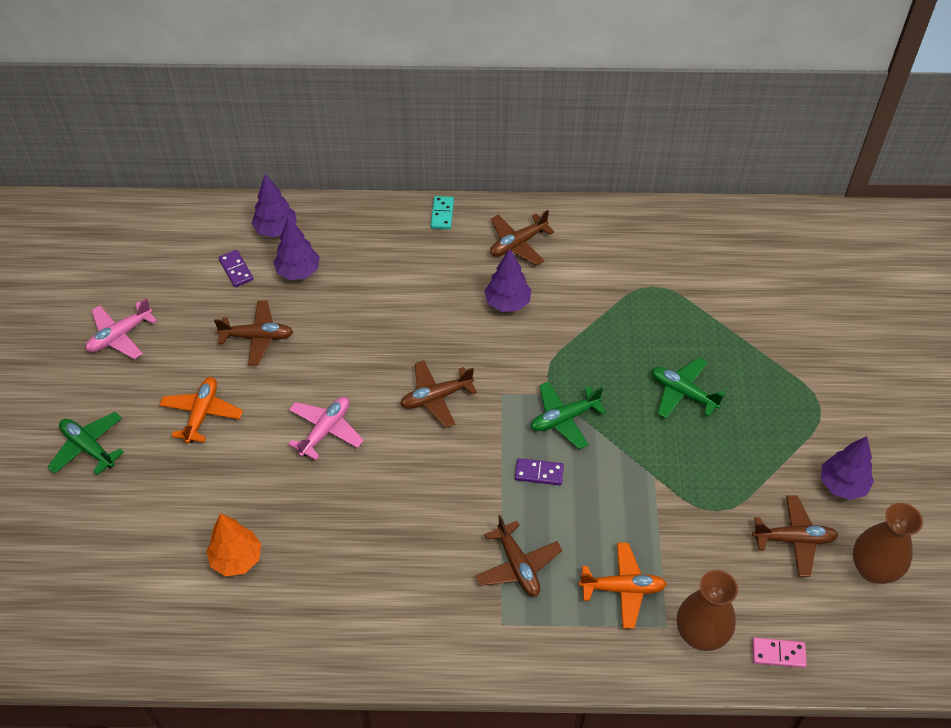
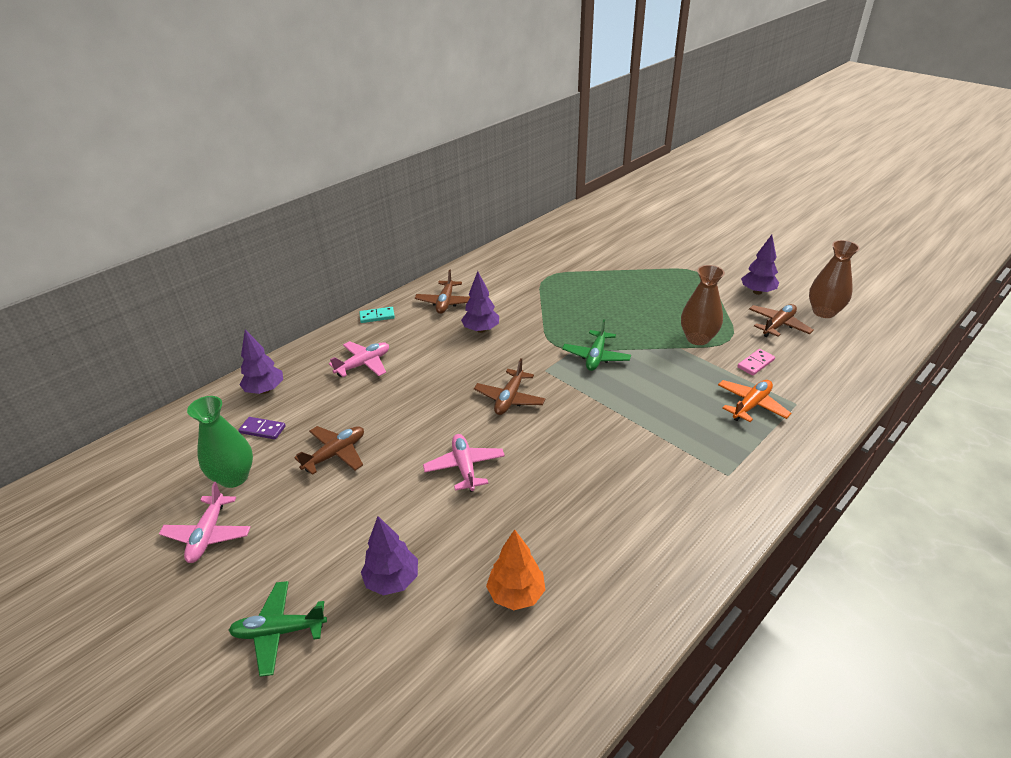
camera: 45 degrees left, 15 degrees down
orange plane [159,377,243,444] -> none
purple tree [273,217,320,280] -> purple tree moved to [361,516,418,596]
turquoise domino [431,196,454,229] -> turquoise domino turned 60 degrees counterclockwise [359,307,395,323]
brown plane [475,515,562,597] -> none
purple domino [515,458,564,485] -> none
green plane [651,357,725,419] -> none
brown vase [677,570,738,651] -> brown vase moved to [681,265,725,345]
pink domino [752,638,807,668] -> pink domino moved to [737,349,775,375]
none -> green vase [187,396,253,488]
none -> pink plane [329,341,389,377]

